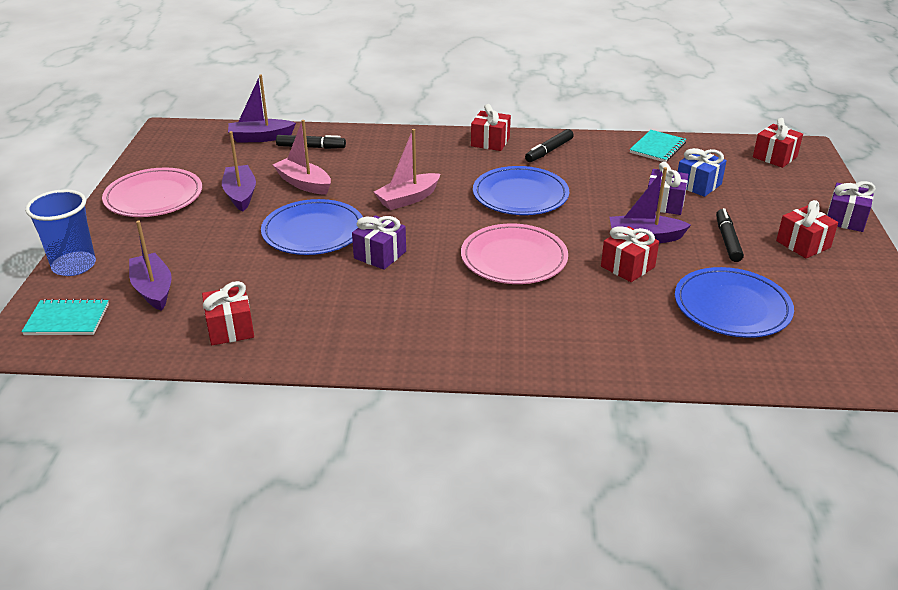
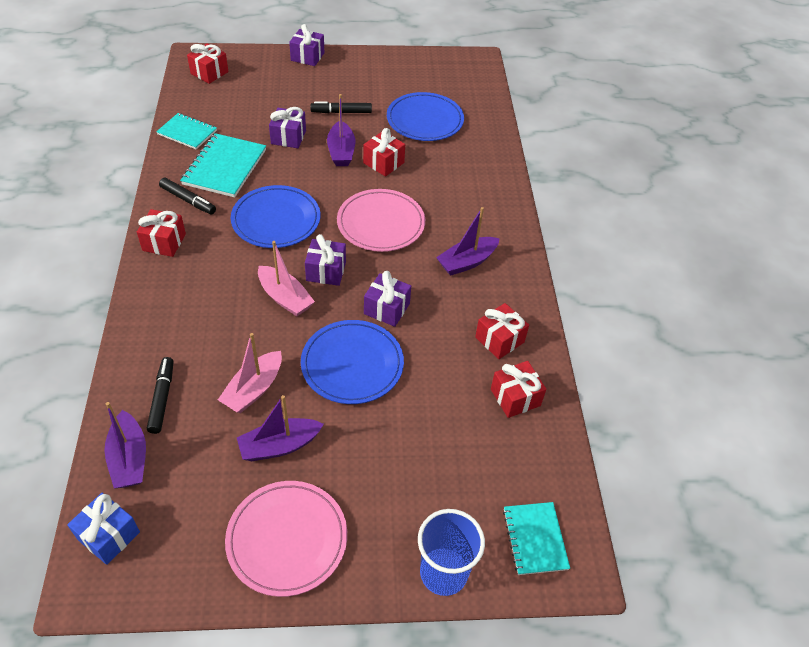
camera: 100 degrees left, 15 degrees up
purple boat [129,221,172,311] -> purple boat moved to [436,207,500,276]
blue gift [678,148,727,197] -> blue gift moved to [67,493,140,565]
red gift [776,200,838,258] -> red gift moved to [475,303,529,359]
none -> turquoise notebook [180,133,266,198]
none -> purple gift [305,234,346,286]

